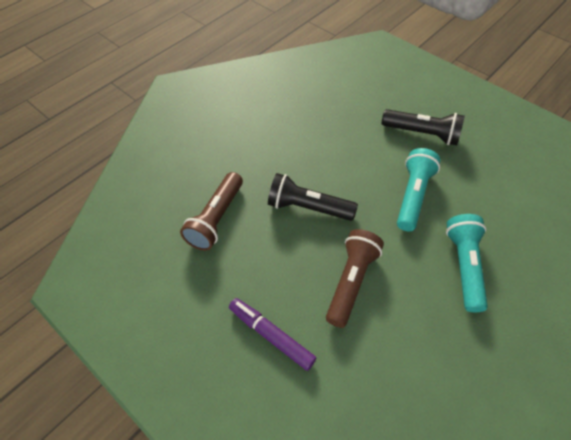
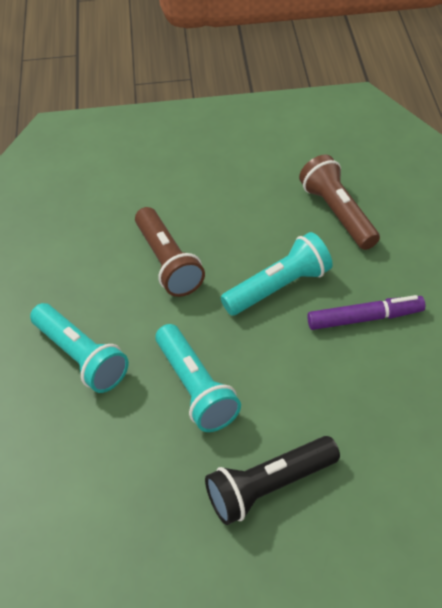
camera: 135 degrees right, 5 degrees down
purple marker [229,298,316,371] -> purple marker moved to [307,295,425,330]
black flashlight [268,173,358,221] -> turquoise flashlight [221,232,333,316]

